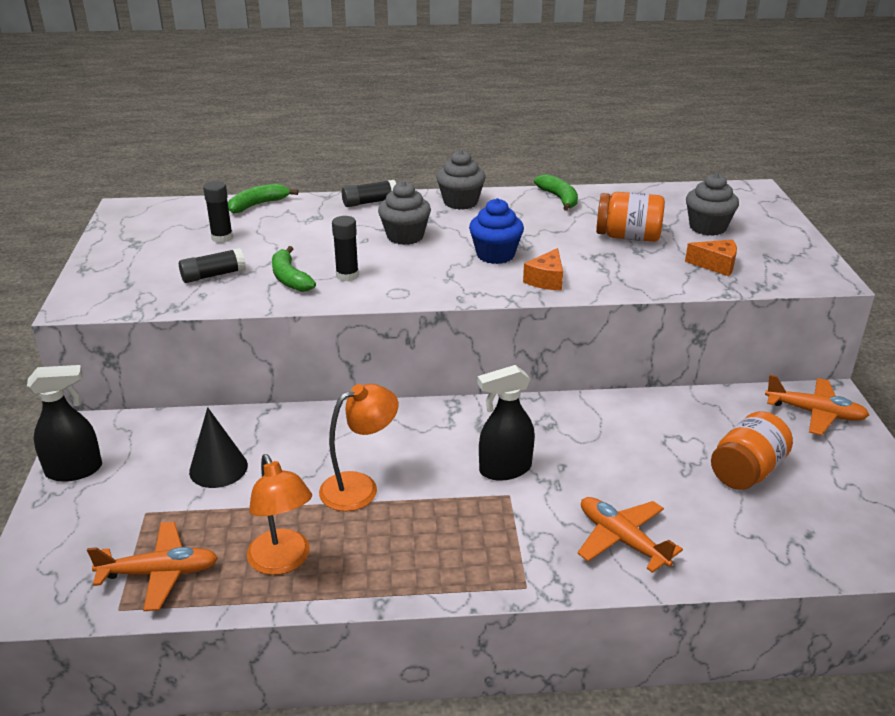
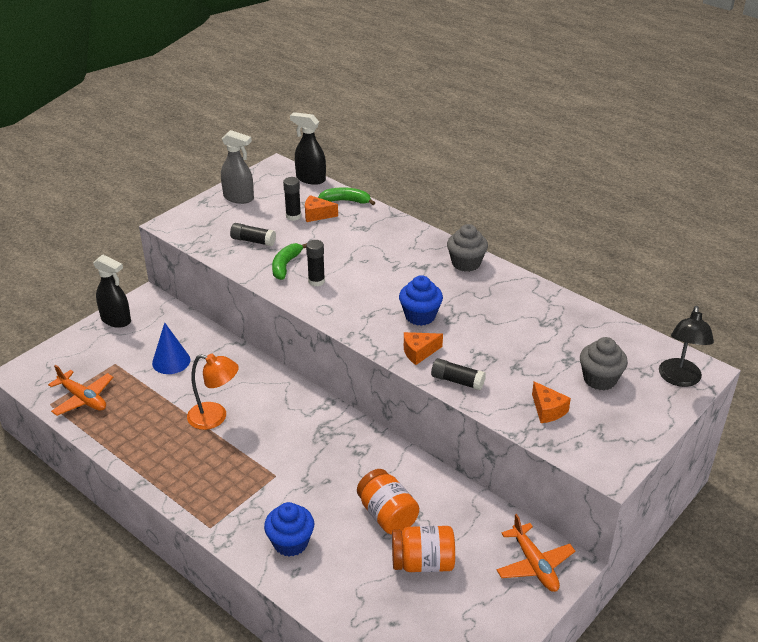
camera: 45 degrees right, 5 degrees up
black cone [189,407,248,488] -> blue cone [152,322,190,374]
orange lamp [247,454,312,575] -> none
black glue stick [342,180,397,207] -> black glue stick moved to [431,358,486,390]
grey cupcake [378,181,431,245] -> none
black spray bottle [478,365,535,481] -> black spray bottle moved to [290,112,326,185]
green banana [534,174,578,211] -> none
orange plane [577,497,683,573] -> blue cupcake [264,502,314,557]
orange jar [596,192,665,242] -> orange jar moved to [357,469,419,534]
none -> grey spray bottle [221,130,254,204]
none -> orange cheese [305,195,338,222]
none -> black lamp [659,306,714,387]

